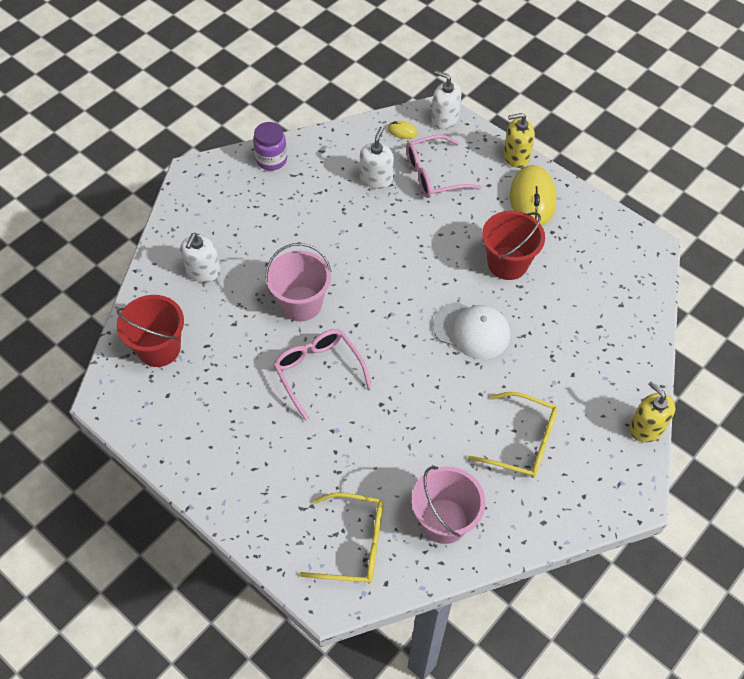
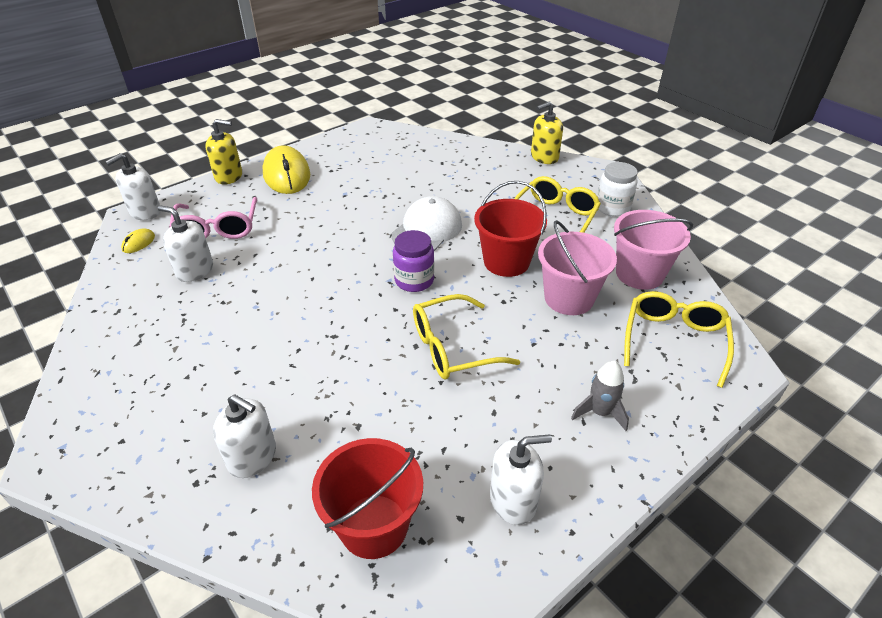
camera: 80 degrees left, 15 degrees down
purple jar [253,122,287,171] -> purple jar moved to [393,230,434,292]
pink bucket [265,243,332,322] -> pink bucket moved to [538,220,617,315]
pink glasses [273,329,371,421] -> yellow glasses [413,294,520,379]
red bucket [482,211,545,280] -> red bucket moved to [474,181,547,277]
yellow soap dispenser [503,113,535,168] -> yellow soap dispenser turned 90 degrees counterclockwise [205,119,242,185]
yellow mouse [510,165,556,226] -> yellow mouse turned 60 degrees clockwise [262,145,310,194]
none -> white soap dispenser [490,434,552,525]
none -> grey rocket [571,361,629,431]
none -> white jar [597,162,637,216]

